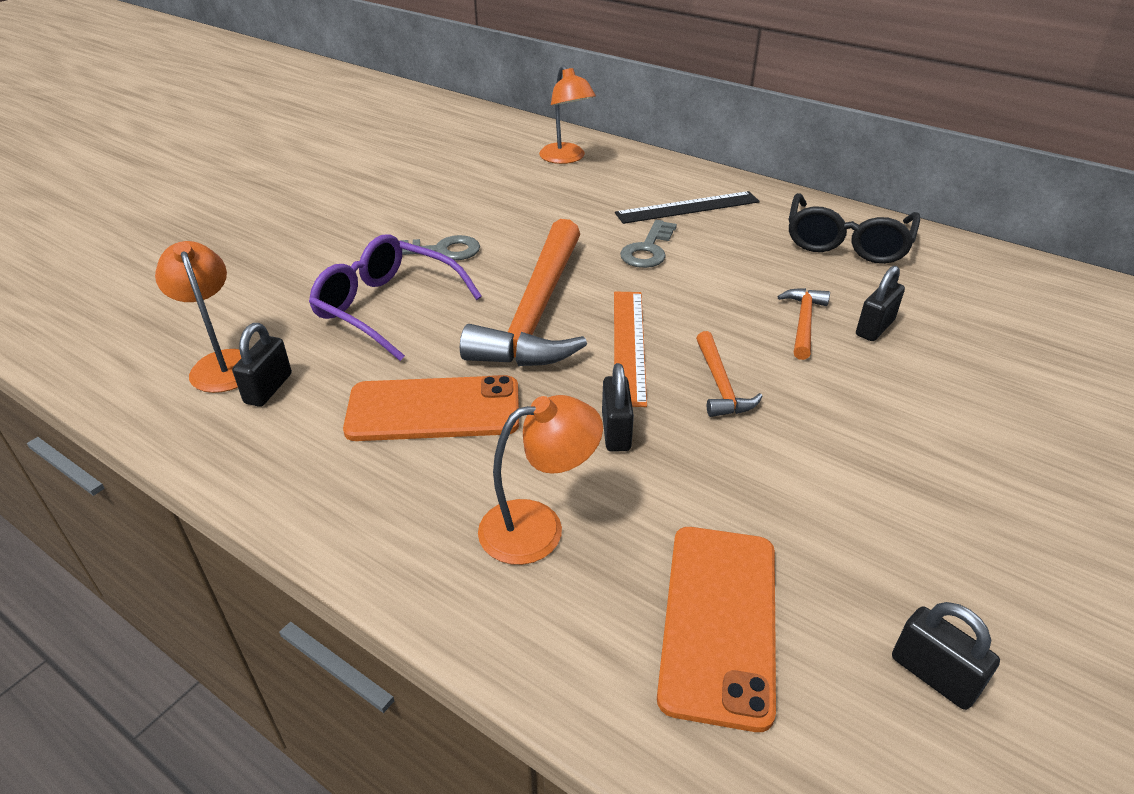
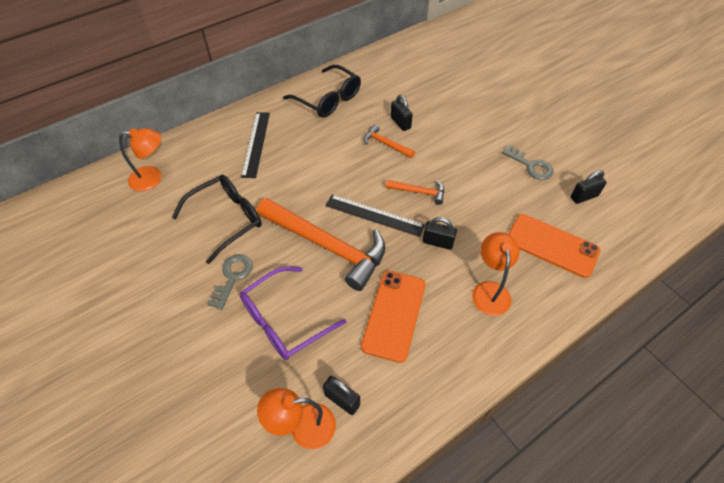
camera: 70 degrees left, 15 degrees up
orange ruler [614,292,647,407] -> black ruler [326,195,425,237]
grey key [620,220,677,268] -> grey key moved to [502,145,554,180]
none -> black glasses [172,175,262,264]

